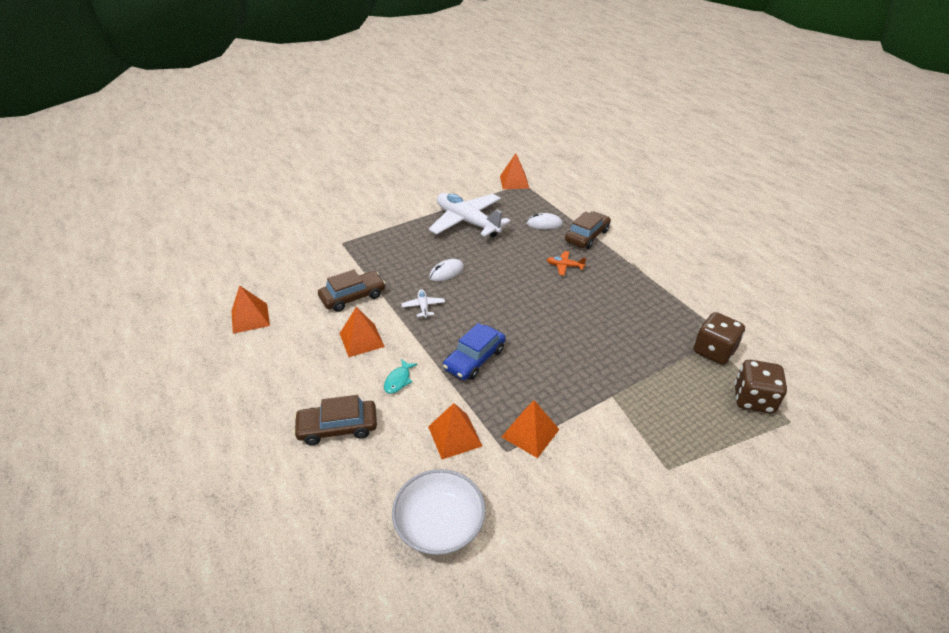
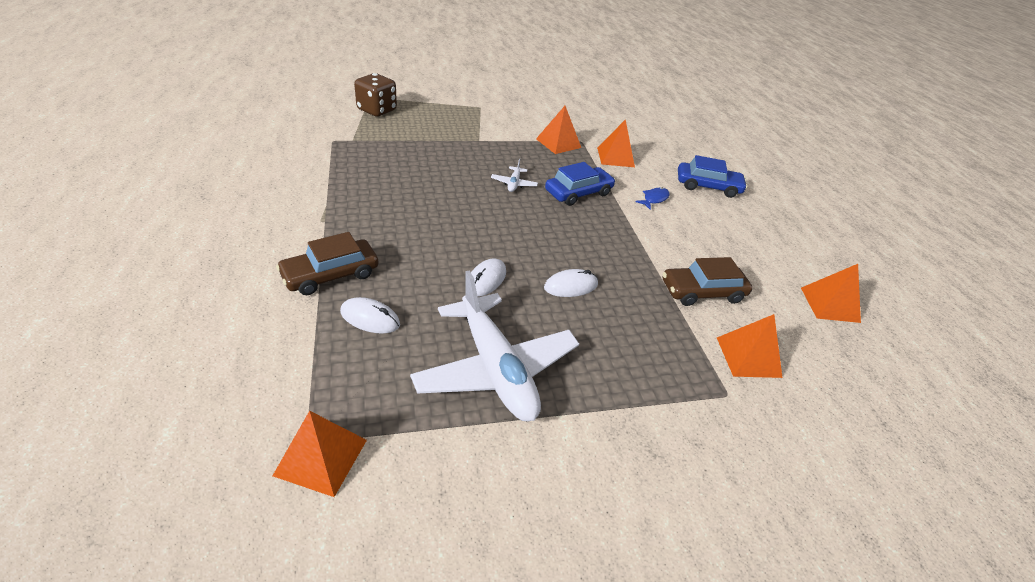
camera: 165 degrees left, 0 degrees up
brown car [293,395,377,445] -> blue car [678,155,748,198]
orange pyramid [339,307,385,357] -> orange pyramid moved to [717,314,783,378]
turquoise fish [384,359,418,394] -> blue fish [636,187,670,210]
white bowl [392,469,486,555] -> none
white plane [401,289,445,319] -> white plane moved to [491,158,538,192]
orange plane [547,251,586,276] -> none
brown dice [694,312,745,365] -> none
none -> white mouse [471,259,506,297]

